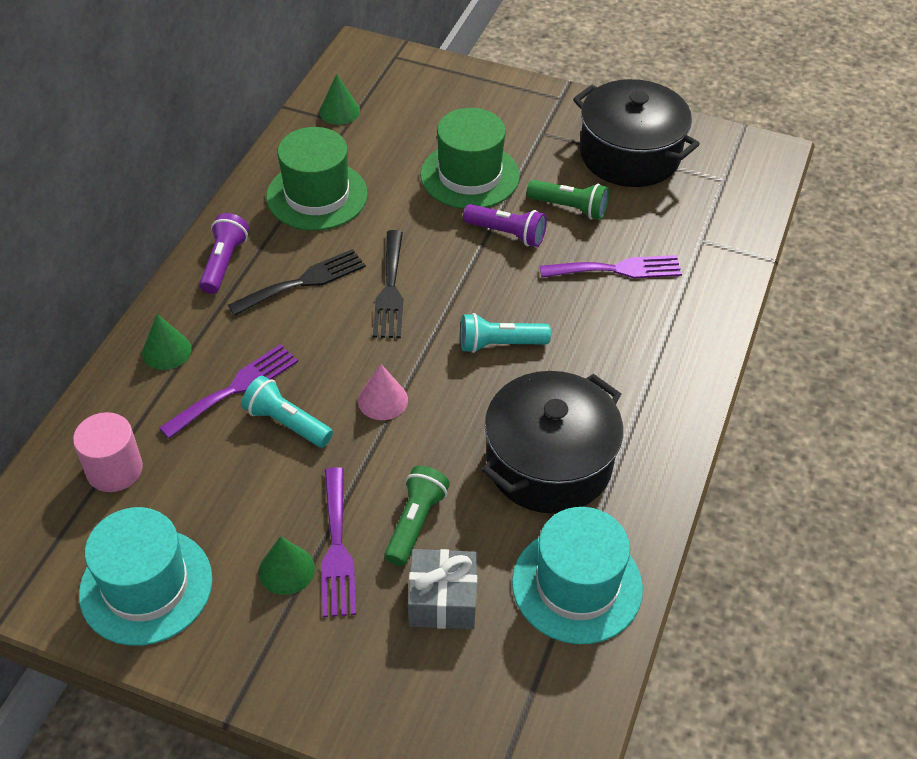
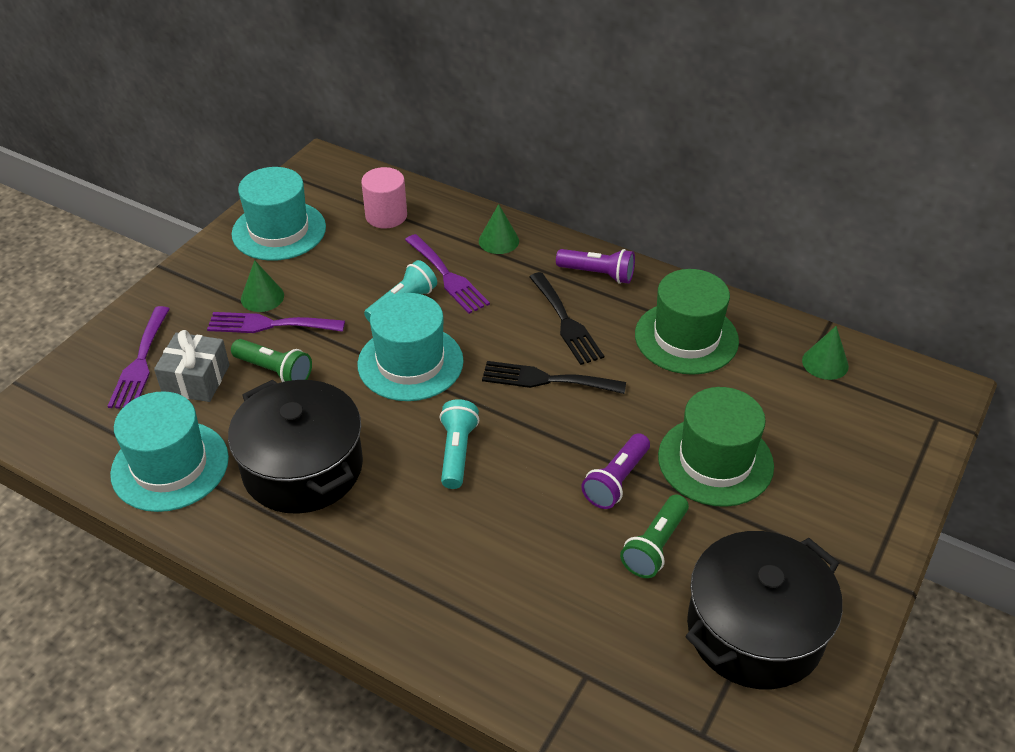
camera: 100 degrees right, 5 degrees down
pink cone [358,364,408,420] -> turquoise hat [357,293,464,401]
purple fork [540,255,682,279] -> purple fork moved to [108,306,170,409]

